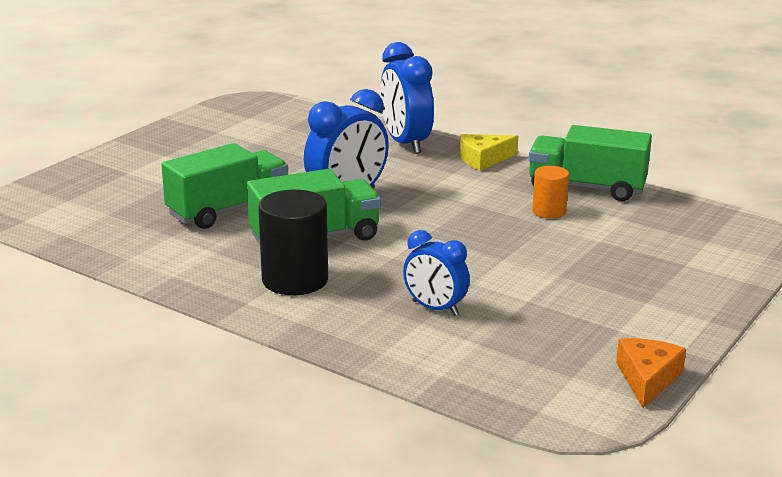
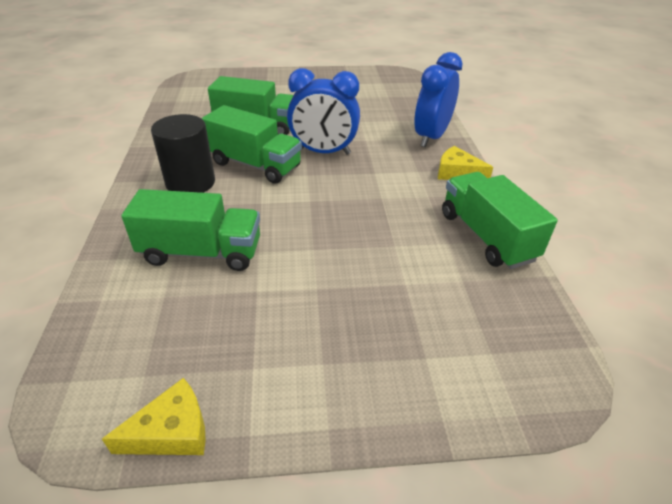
camera: 50 degrees right, 15 degrees up
blue clock [403,230,470,316] -> green truck [121,189,260,271]
orange cylinder [532,166,569,219] -> none
orange cheese [616,338,686,408] -> yellow cheese [102,378,206,455]

